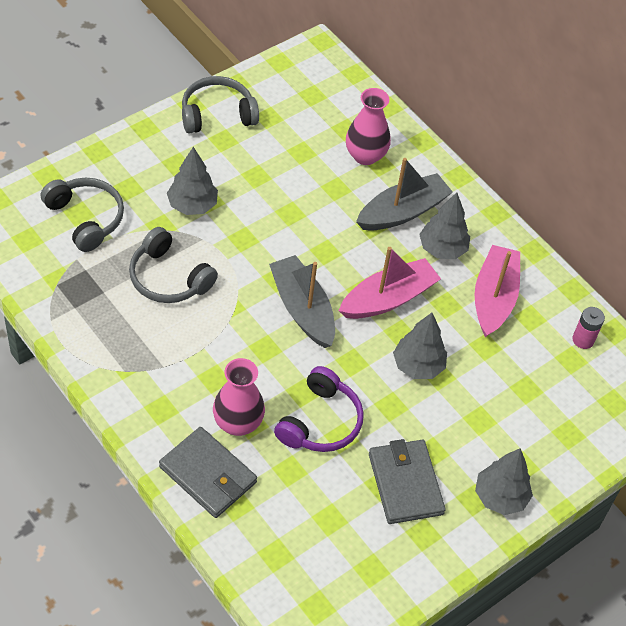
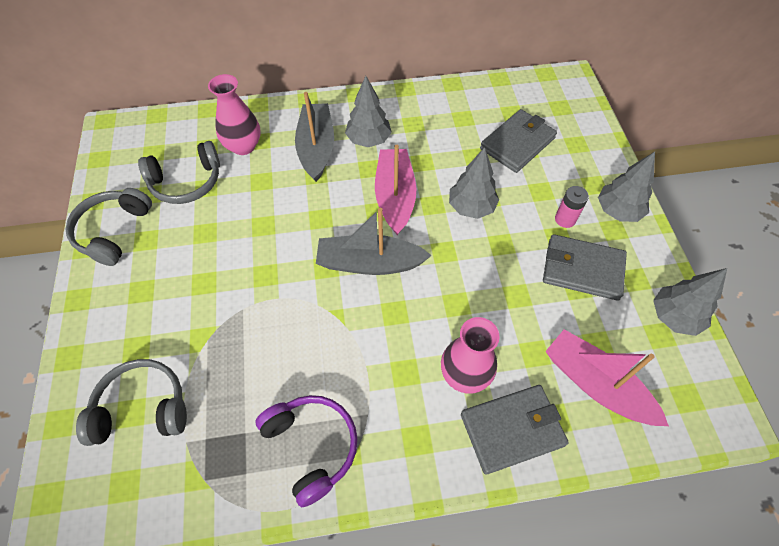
camera: 55 degrees left, 5 degrees up
grey headphones [129,227,218,303] -> grey headphones moved to [138,141,220,204]
grey tree [167,147,218,215] -> grey tree moved to [653,268,727,336]
purple headphones [274,366,364,452] -> purple headphones moved to [256,395,358,507]
pink boat [475,245,520,337] -> pink boat moved to [545,329,669,426]
pink battery [572,307,605,349] -> pink battery moved to [555,186,589,228]
none -> grey wallet [480,109,557,173]

